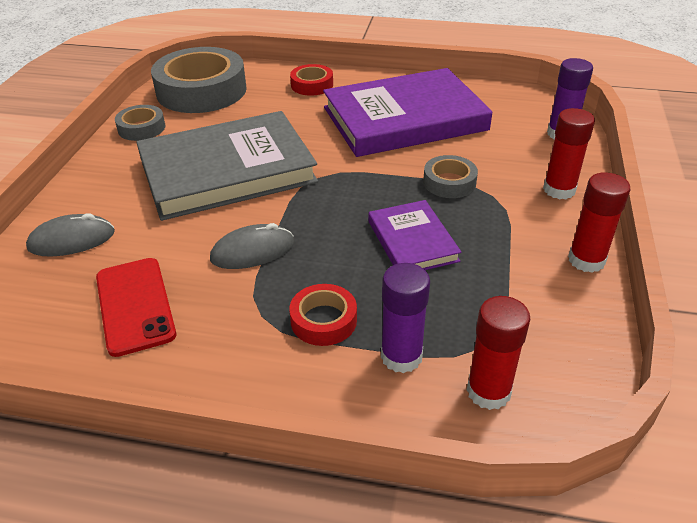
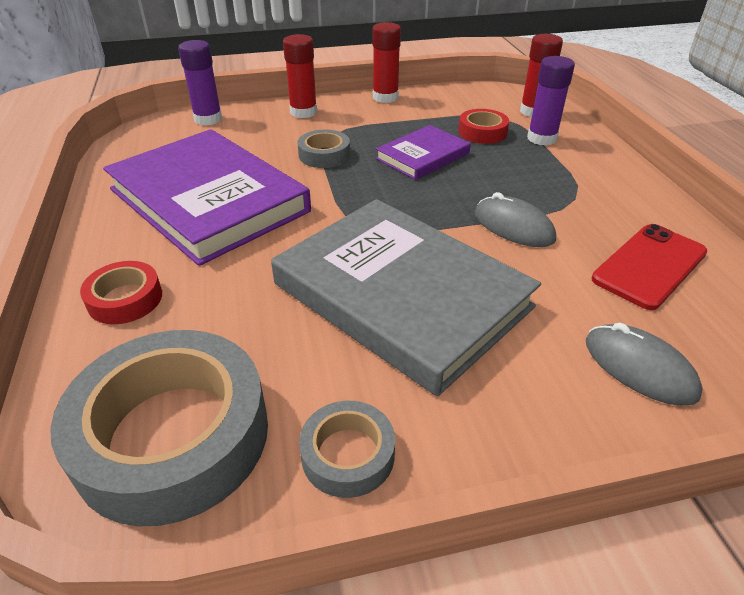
camera: 115 degrees left, 0 degrees up
red tape [290,284,357,346] -> red tape moved to [458,109,509,144]

